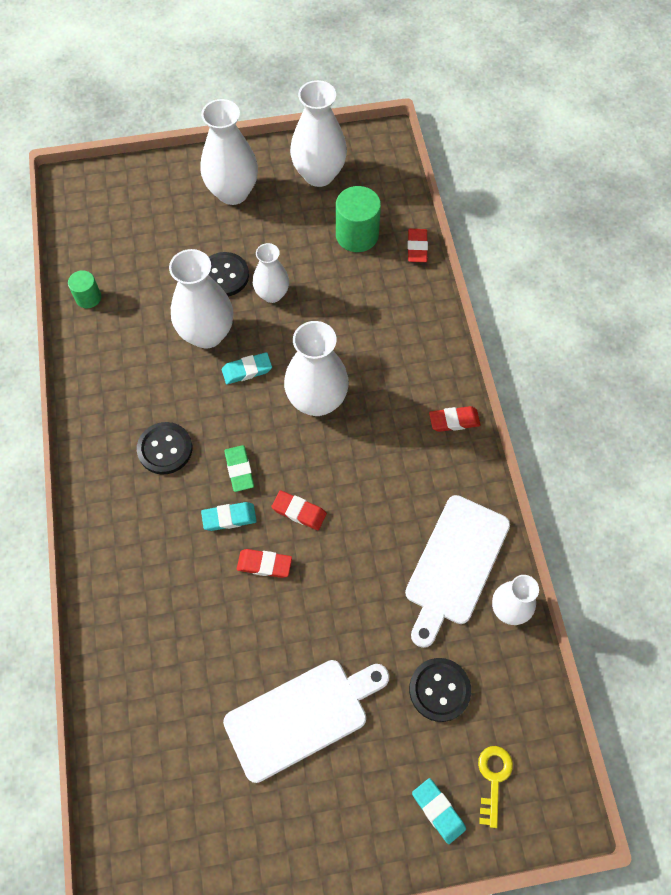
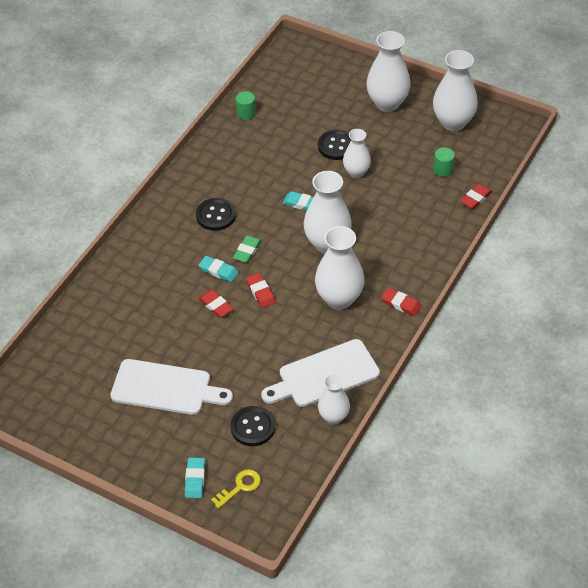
camera: 40 degrees right, 15 degrees down
white vase [169,249,233,349] -> white vase moved to [315,226,365,310]
green cylinder [336,186,381,252] -> green cylinder [433,147,455,177], size x0.58

